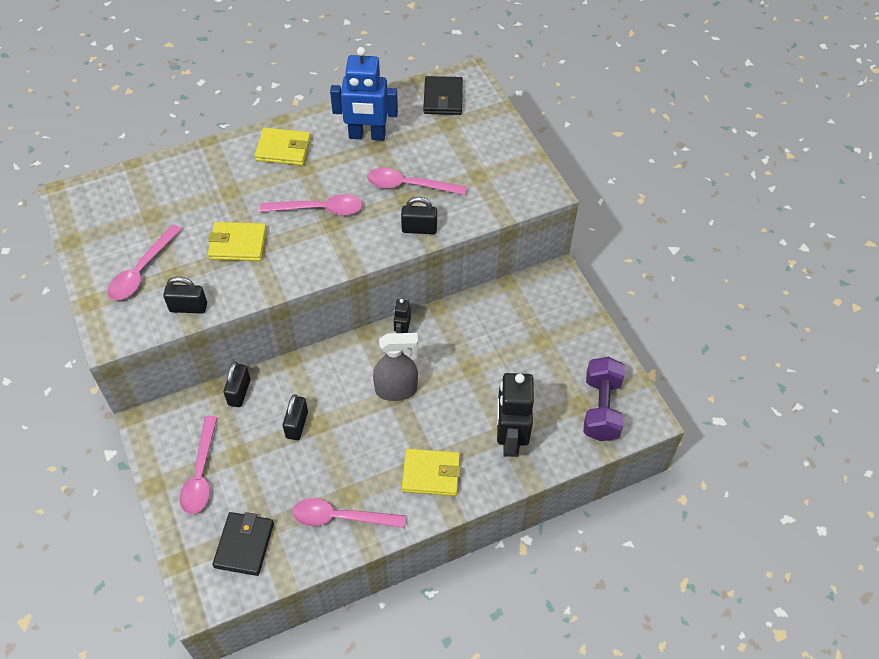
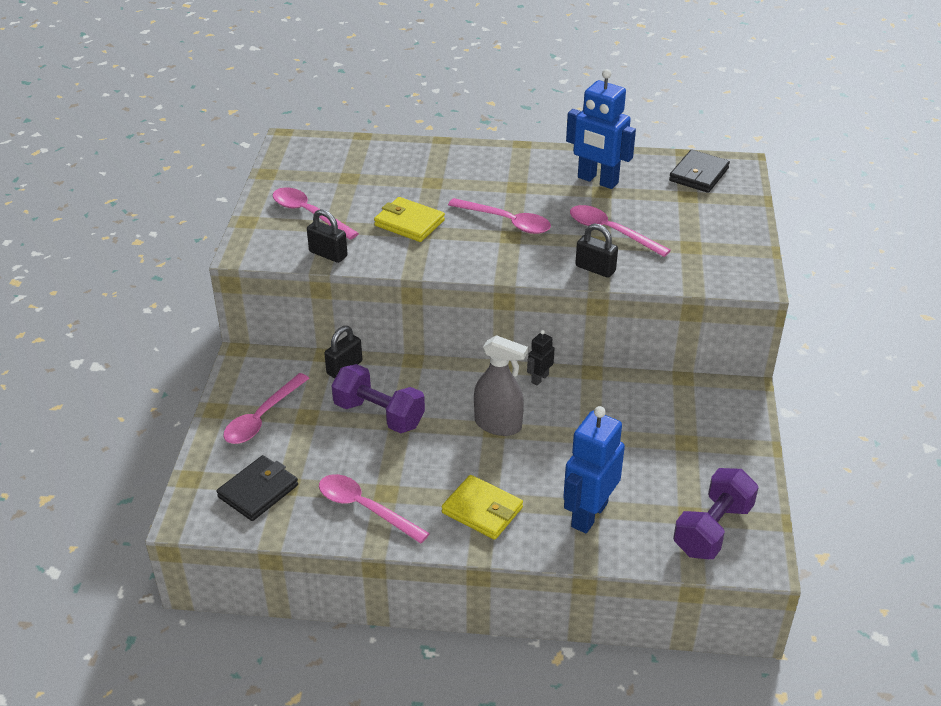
camera: 30 degrees right, 15 degrees down
pink spoon [107,224,182,300] -> pink spoon turned 75 degrees clockwise [273,187,359,240]
yellow wallet [255,128,311,166] -> none
black padlock [283,394,308,440] -> purple dumbbell [331,364,425,433]
black robot [497,373,534,457] -> blue robot [563,406,625,533]

